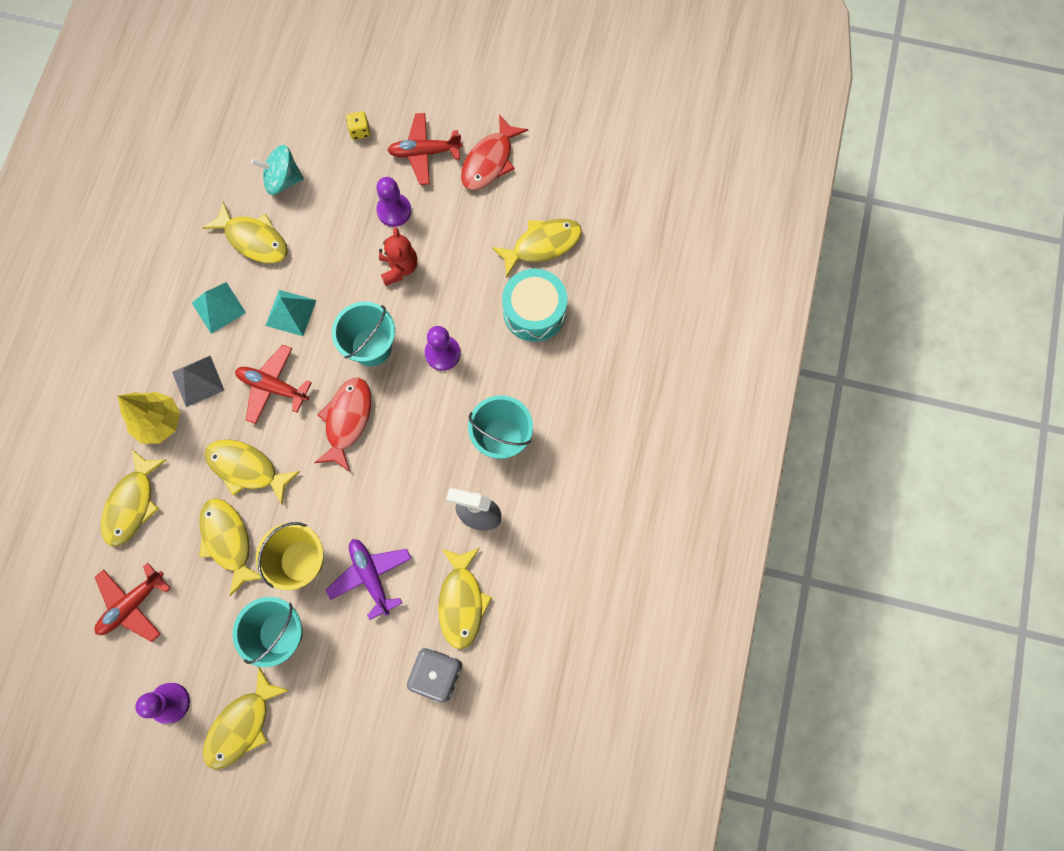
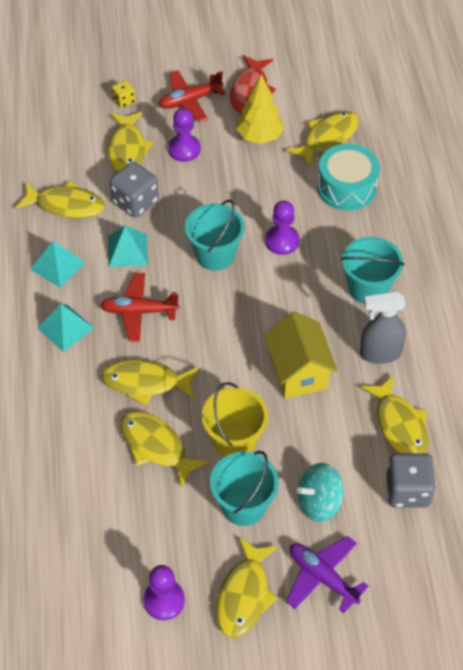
camera: 20 degrees left, 20 degrees down
red plane [94,563,170,642] -> none
yellow fish [101,449,166,546] -> yellow fish moved to [108,112,153,172]
yellow tree [118,392,180,444] -> yellow tree moved to [236,74,284,144]
grey pyramid [172,356,225,407] -> turquoise pyramid [37,304,94,352]
turquoise spinning top [251,145,304,195] -> turquoise spinning top moved to [297,463,344,522]
red fish [314,378,371,472] -> none
purple plane [326,539,412,620] -> purple plane moved to [286,536,369,613]
red teddy bear [379,227,417,286] -> none
none -> grey dice [110,162,159,218]
none -> yellow house [264,311,338,399]

